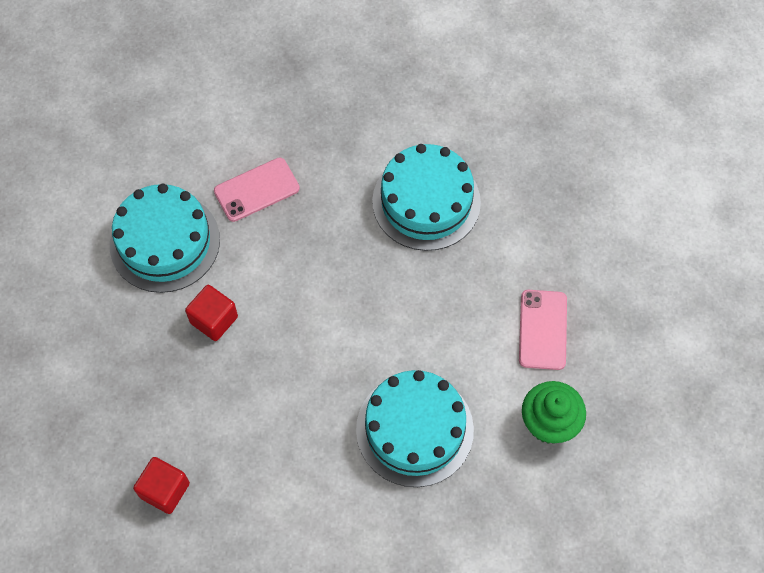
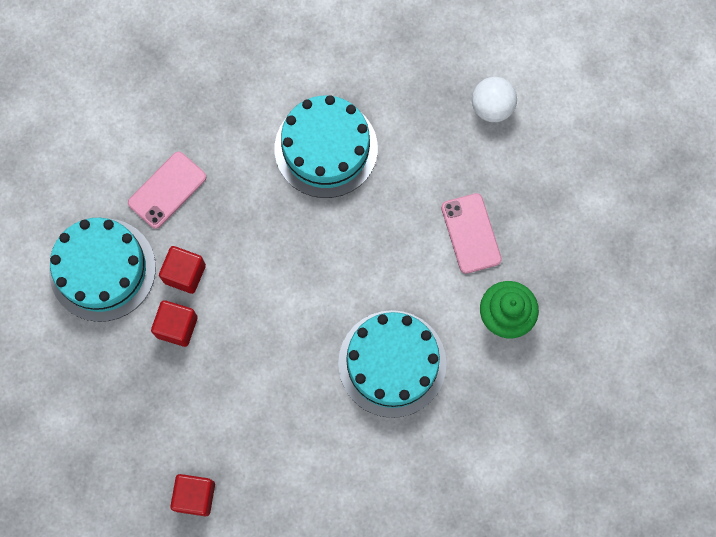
camera: 20 degrees left, 10 degrees up
none -> red cube [159,246,206,294]
none -> white ball [472,77,517,122]

